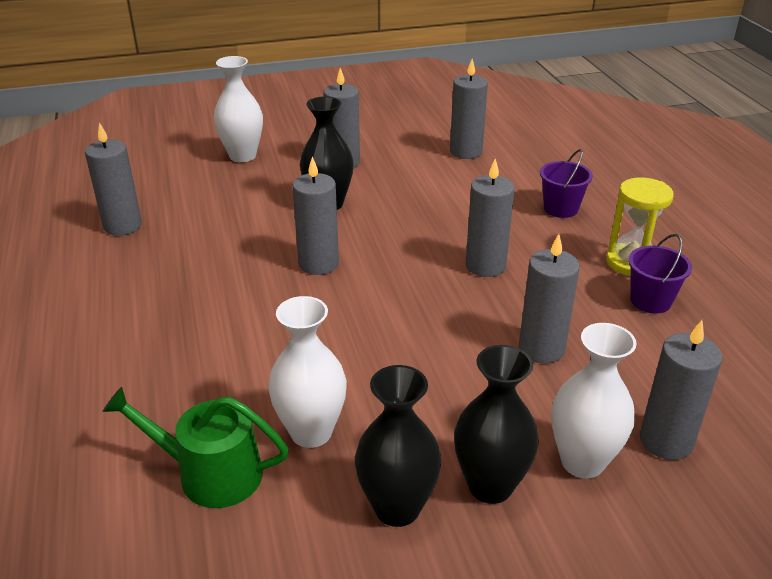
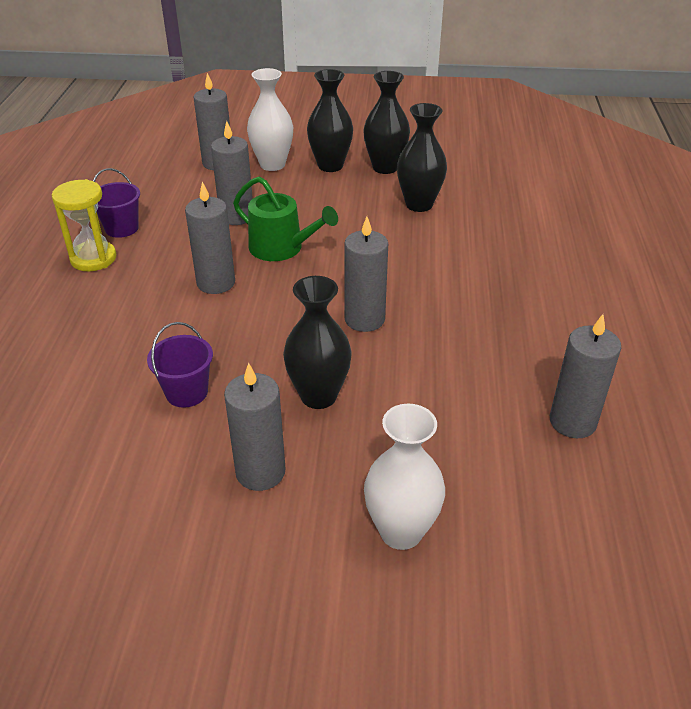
camera: 160 degrees left, 5 degrees up
green watering can [102,387,288,508] -> green watering can moved to [233,176,338,261]
white vase [268,296,347,448] -> black vase [397,103,447,212]
grey candle [450,59,488,159] -> none
purple bucket [540,149,593,218] -> purple bucket moved to [147,322,213,407]

